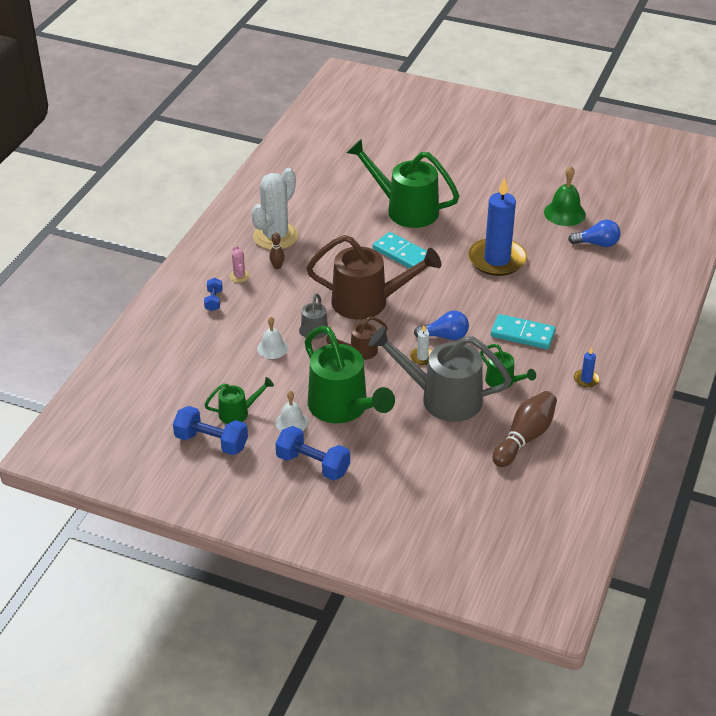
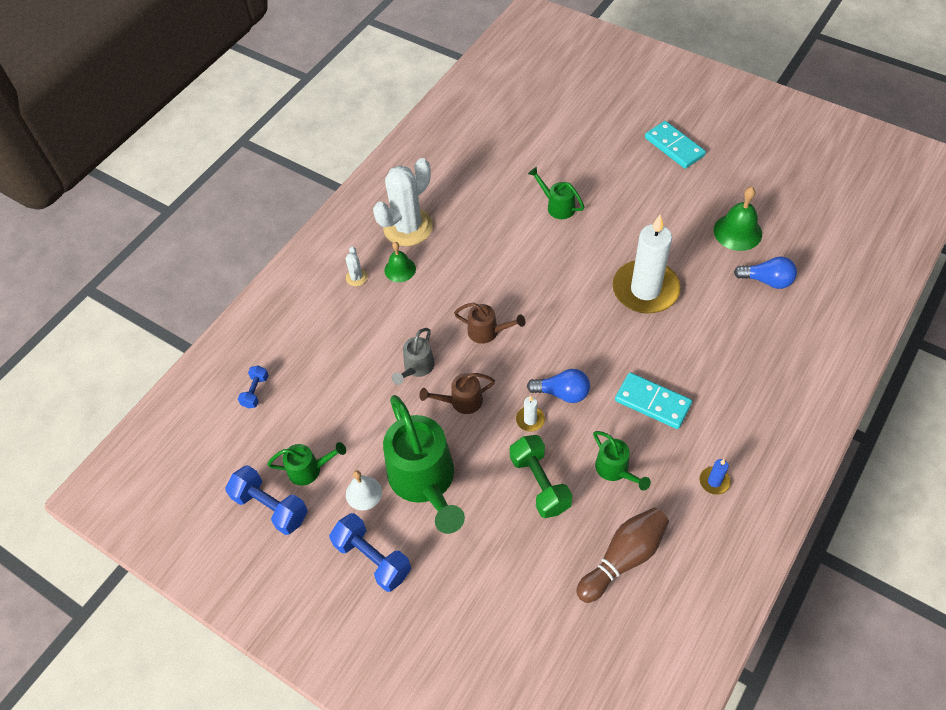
camera: 15 degrees right, 15 degrees up
blue dumbbell [204,278,223,311] -> blue dumbbell moved to [238,366,269,408]
pink cactus [229,246,250,283] -> white cactus [345,246,368,286]
white bell [257,317,288,359] -> none
brown bowling pin [269,233,285,269] -> green bell [384,242,416,282]
brown watering can [306,235,441,320] -> brown watering can [454,303,526,344], size x0.49
green watering can [347,139,459,228] -> green watering can [528,167,584,219], size x0.49
grey watering can [369,327,512,422] -> green dumbbell [510,435,573,518]
turquoise domino [373,232,427,268] -> turquoise domino moved to [645,121,706,169]
blue candle [468,177,527,276] -> white candle [613,215,681,314]

